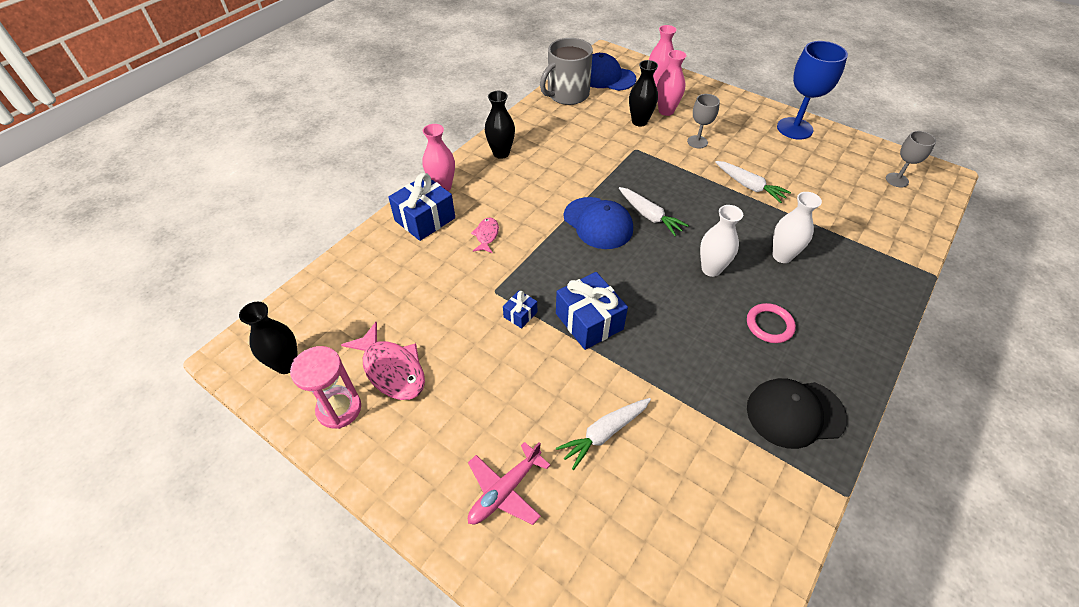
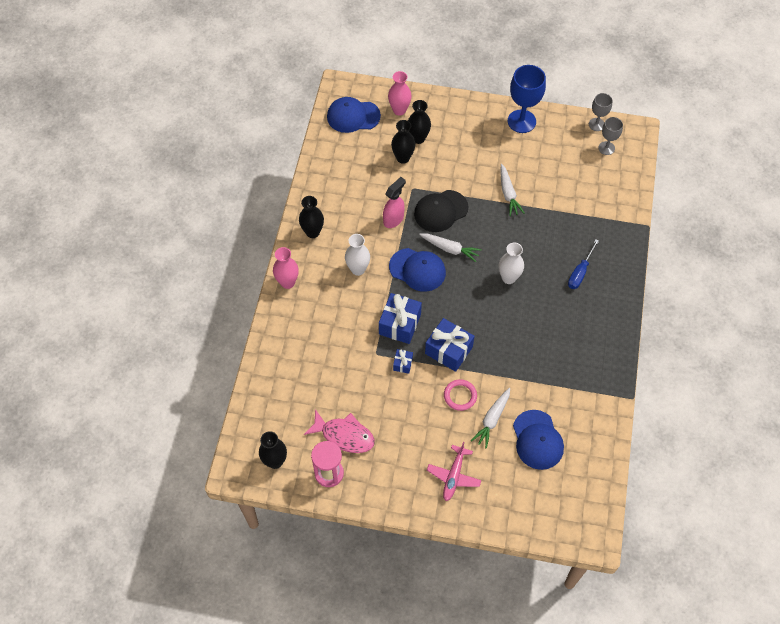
camera: 25 degrees left, 10 degrees up
blue gift [388,173,455,241] -> blue gift moved to [379,293,422,344]
pink fish [471,217,499,253] -> none
grey mug [540,38,593,105] -> none
pink vase [657,50,687,116] -> black vase [408,100,431,144]
grey goblet [687,94,720,149] -> grey goblet moved to [589,93,612,131]
white carrot [715,161,791,203] -> white carrot turned 60 degrees clockwise [500,164,524,216]
pink ring [747,303,796,343] -> pink ring moved to [444,379,477,411]
black cap [747,378,847,449] -> black cap moved to [414,190,469,232]
white vase [773,192,822,263] -> white vase moved to [345,234,370,276]
none -> pink spray bottle [383,177,406,228]
none -> blue cap [513,410,564,470]
none -> blue screwdriver [568,239,599,289]

